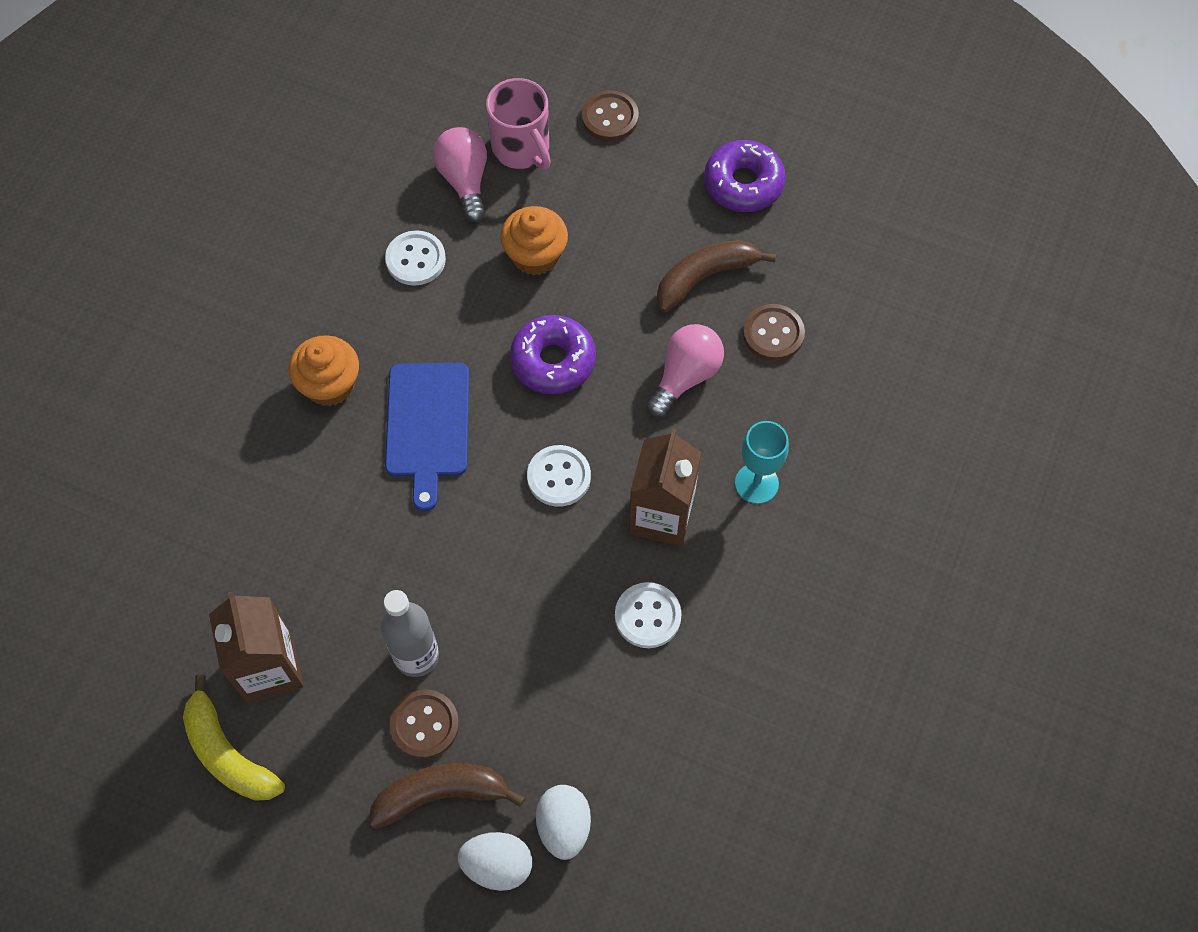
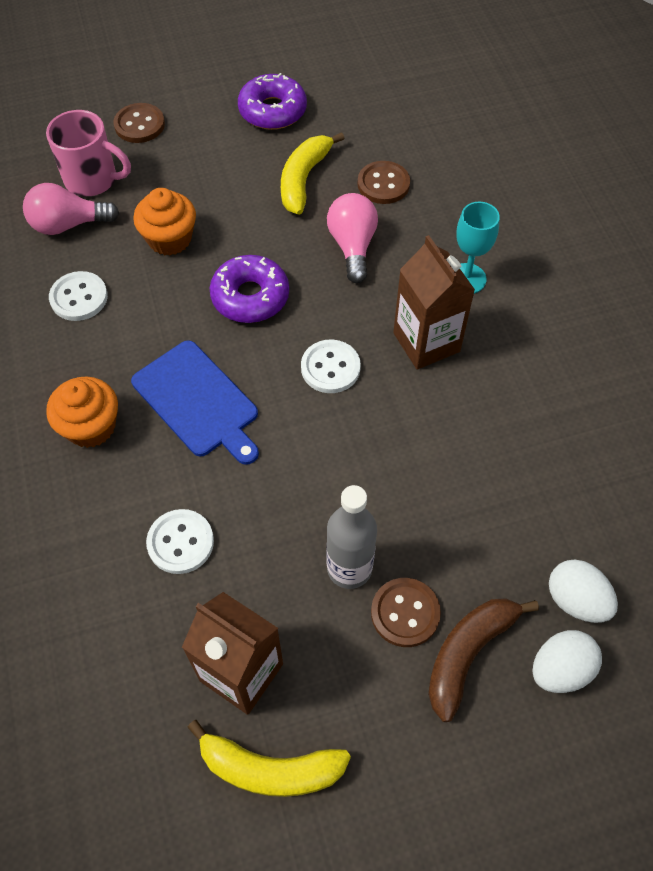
camera: 40 degrees left, 5 degrees down
pink light bulb [433,127,487,223] -> pink light bulb turned 45 degrees counterclockwise [23,183,119,235]
white button [615,582,682,648] -> white button moved to [146,509,214,574]
brown banana [656,240,776,313] -> yellow banana [281,132,345,215]

